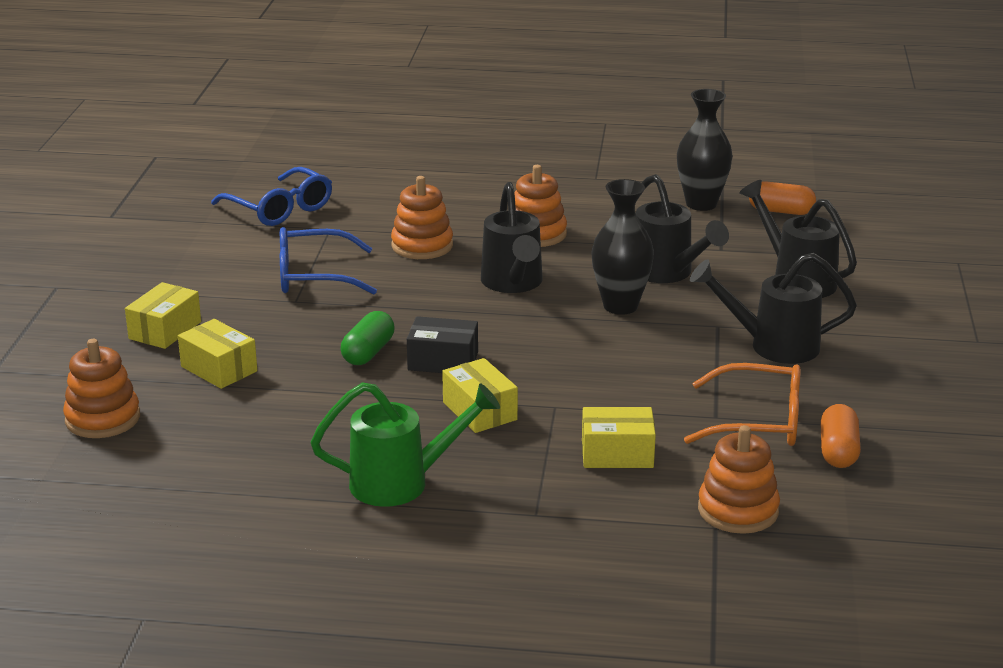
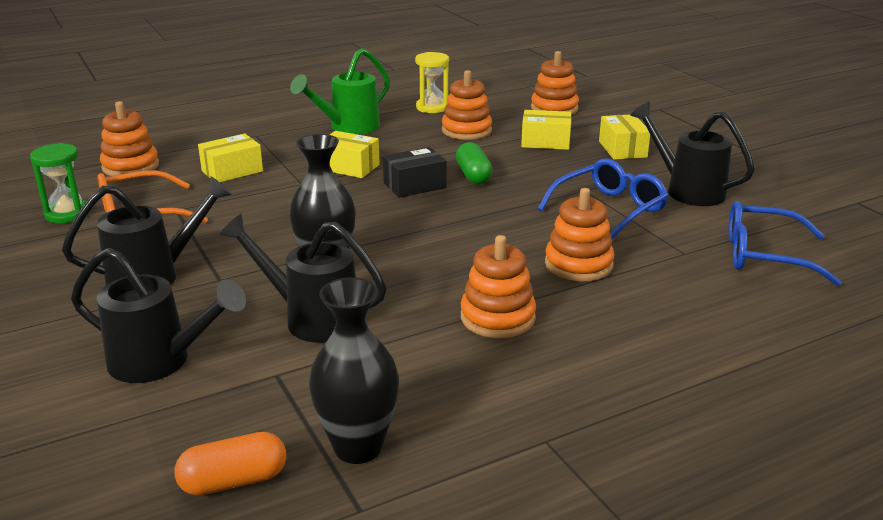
camera: 145 degrees right, 0 degrees up
black watering can [481,182,543,293] -> black watering can moved to [630,101,755,206]
orange capsule [820,404,861,468] -> green hourglass [30,143,89,223]
none -> yellow hourglass [415,52,449,113]
none -> orange stacking toy [442,70,492,140]

